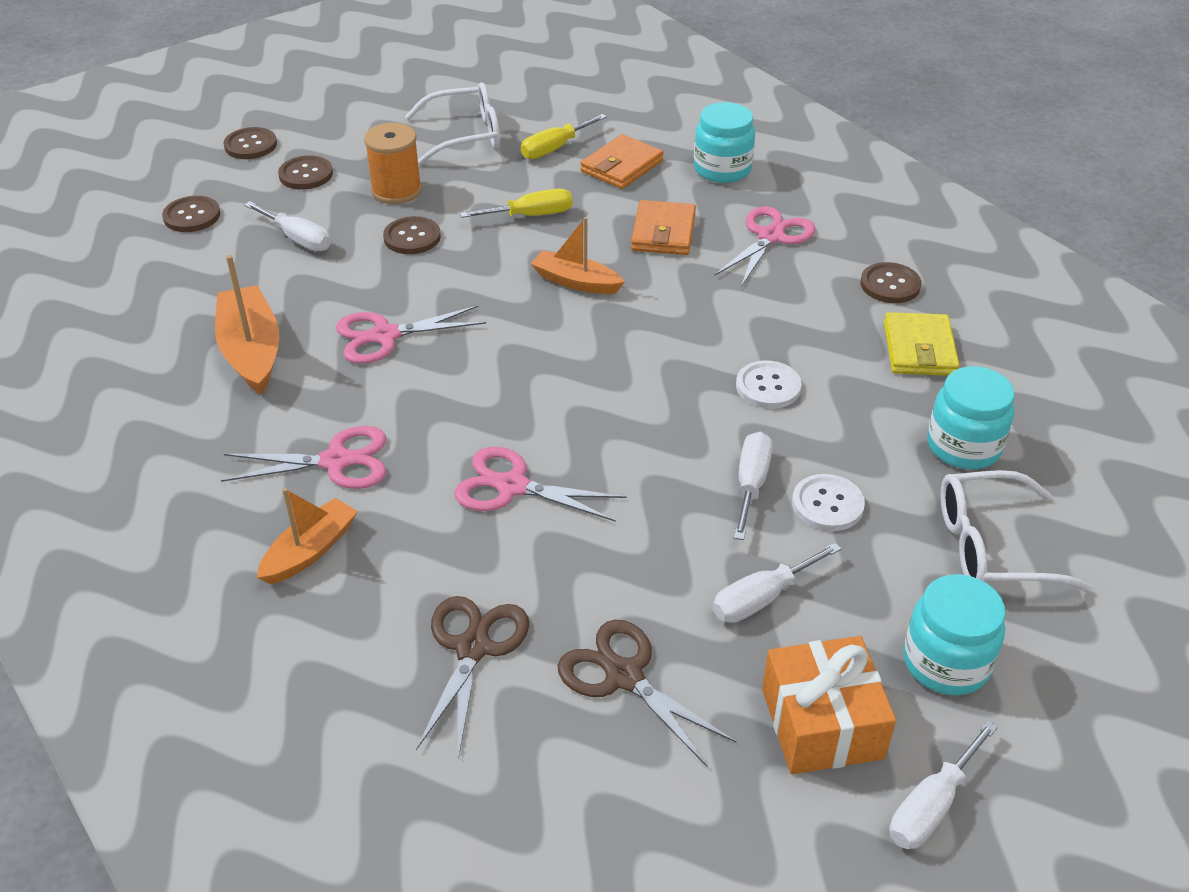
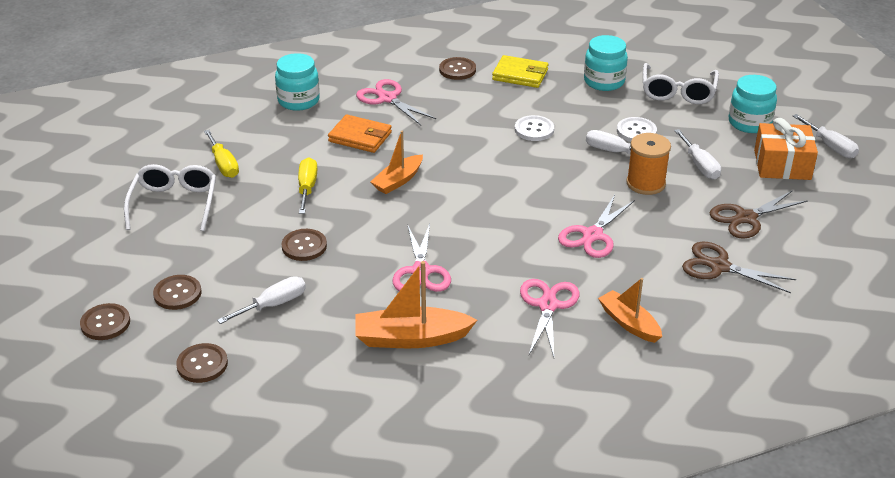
camera: 75 degrees left, 5 degrees down
orange spool [364,123,422,204] -> orange spool moved to [626,133,671,195]
orange wallet [580,134,664,189] -> none

